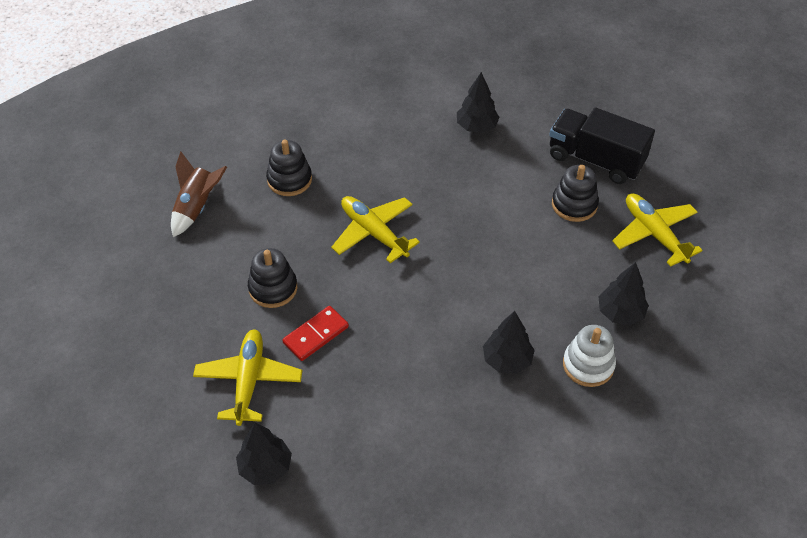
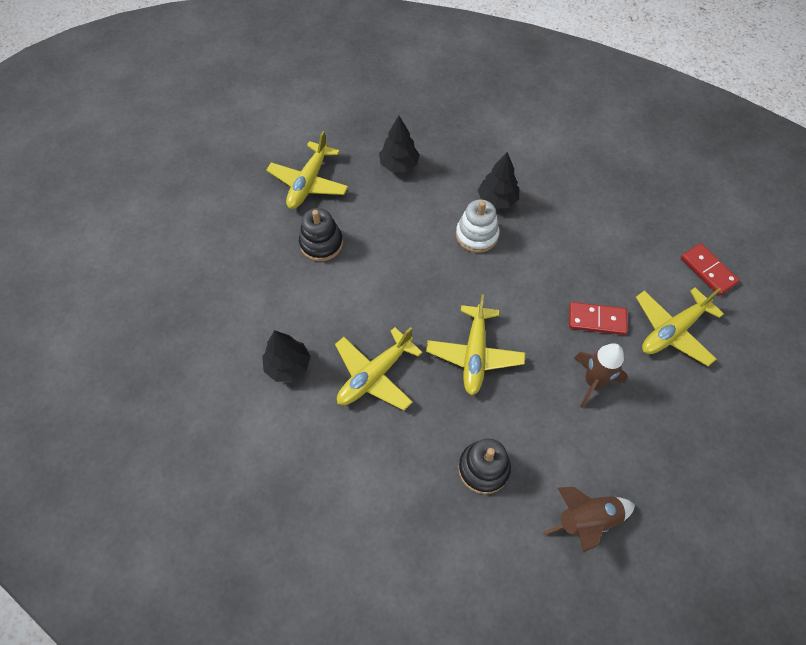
camera: 130 degrees left, 10 degrees up
black tree [236,422,292,485] -> red domino [681,243,740,296]
black stacking toy [248,248,297,308] -> brown rocket [574,343,628,408]
black truck [549,108,655,184] -> none
white stacking toy [563,325,616,387] -> white stacking toy moved to [456,199,500,253]
none -> yellow plane [335,327,423,411]

